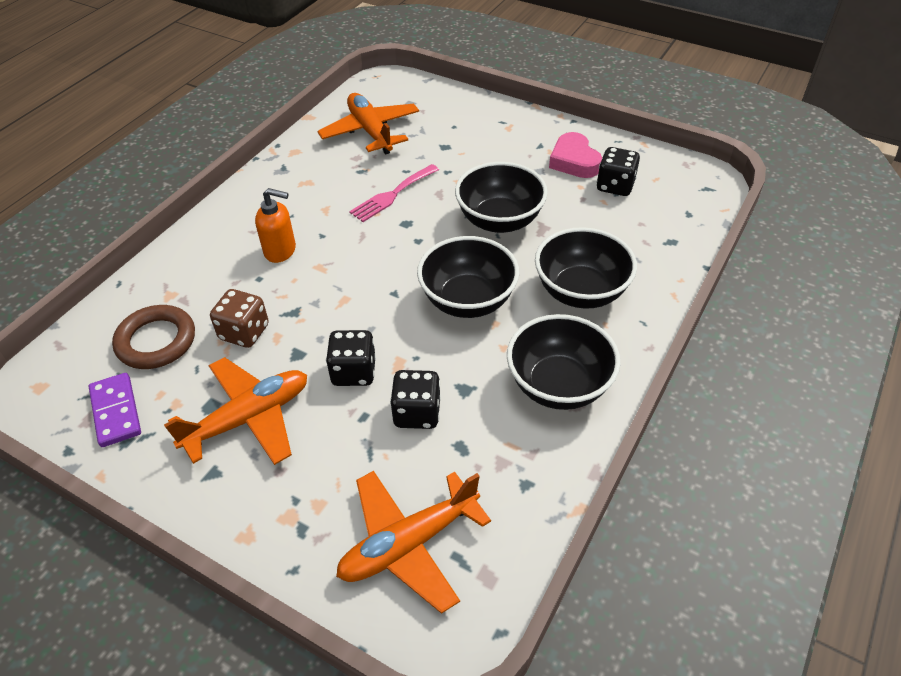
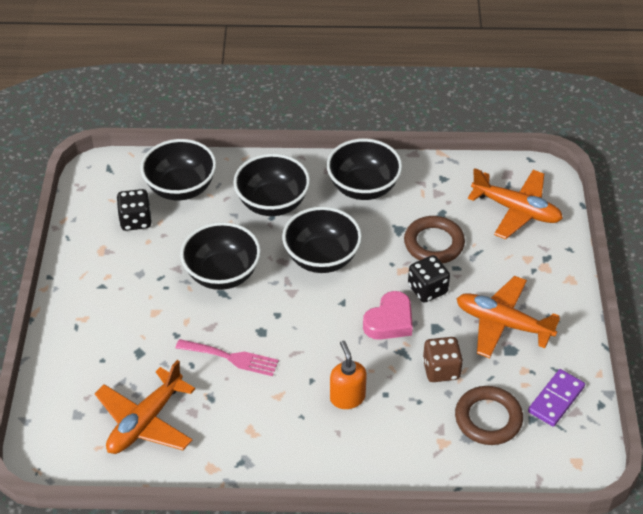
camera: 120 degrees left, 0 degrees up
black dice [390,370,441,429] -> brown ring [404,216,465,264]
pink heart [549,132,602,178] -> pink heart moved to [363,291,413,340]
none -> black bowl [140,139,217,200]

